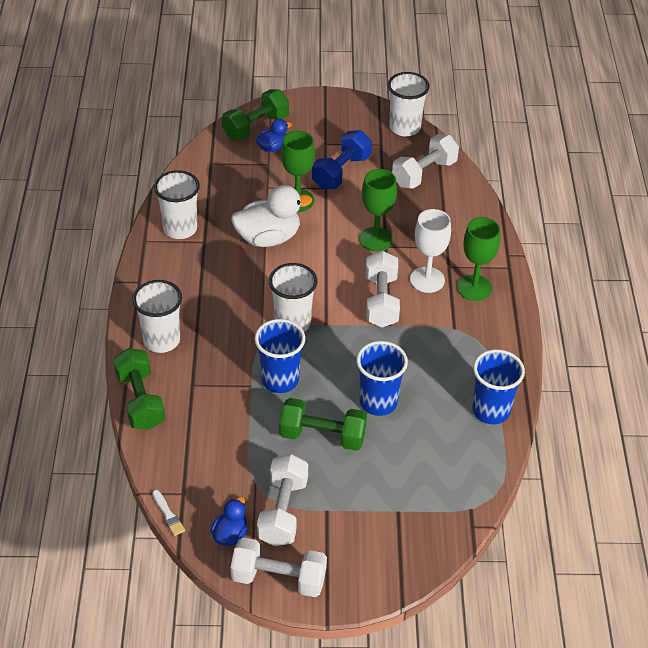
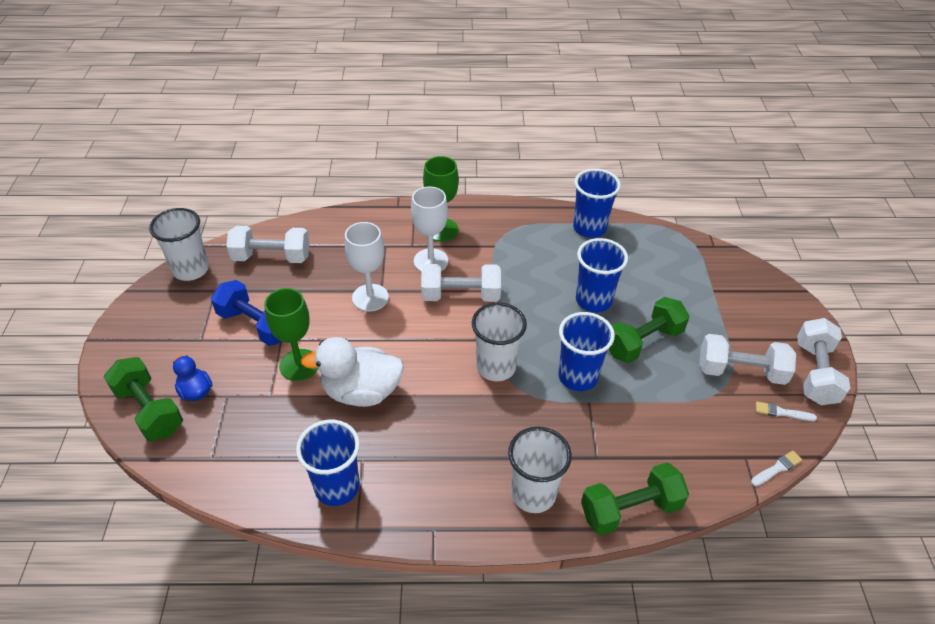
camera: 90 degrees left, 0 degrees up
white cup [154,170,200,239] -> blue cup [296,420,360,506]
blue duck [210,497,247,546] -> white brush [756,402,817,421]
white duck [231,185,312,247] -> white duck turned 75 degrees counterclockwise [300,337,404,407]
green dumbbell [279,398,367,451] -> green dumbbell turned 45 degrees clockwise [609,297,689,363]
green goblet [359,169,397,252] -> white goblet [345,222,389,311]
white dumbbell [392,134,459,189] -> white dumbbell turned 45 degrees counterclockwise [226,226,309,263]

